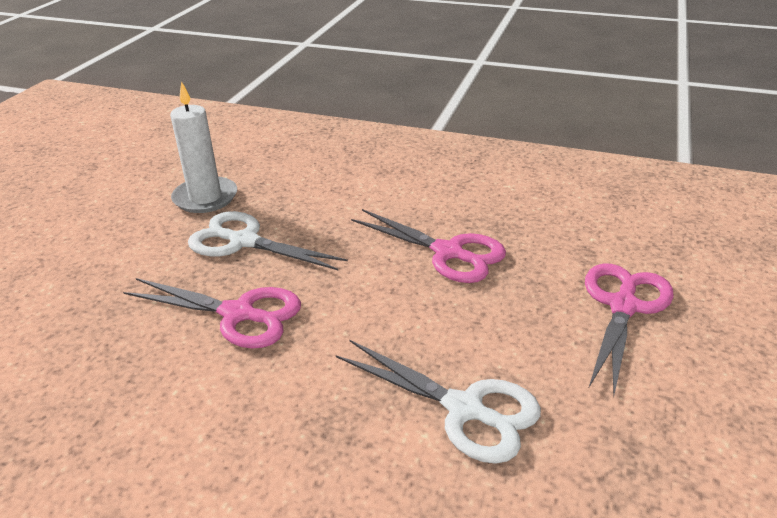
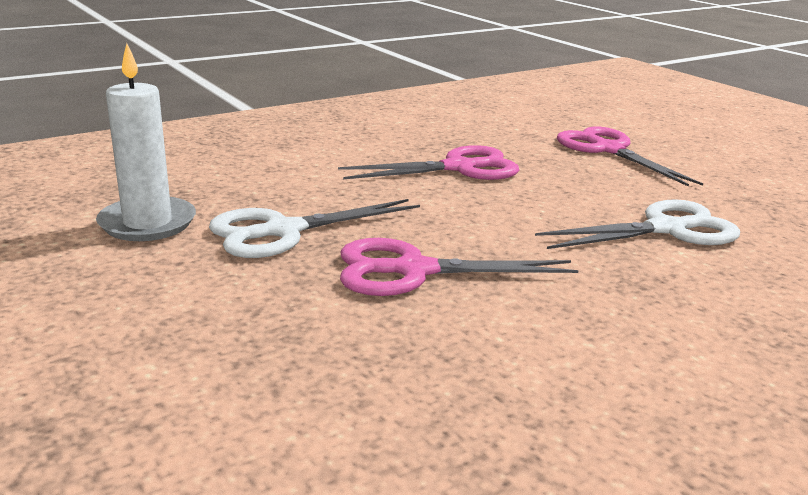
camera: 55 degrees left, 10 degrees down
pink scissors [123,278,301,348] -> pink scissors turned 150 degrees counterclockwise [340,238,579,296]

